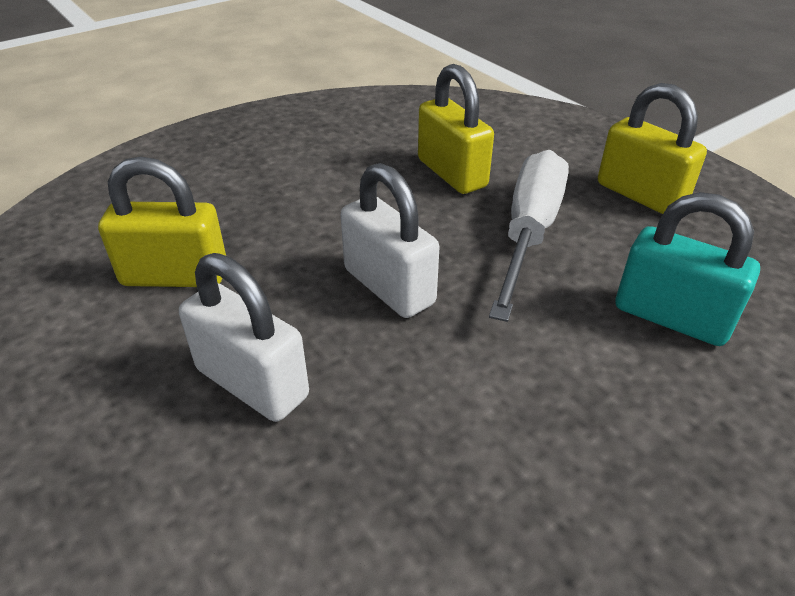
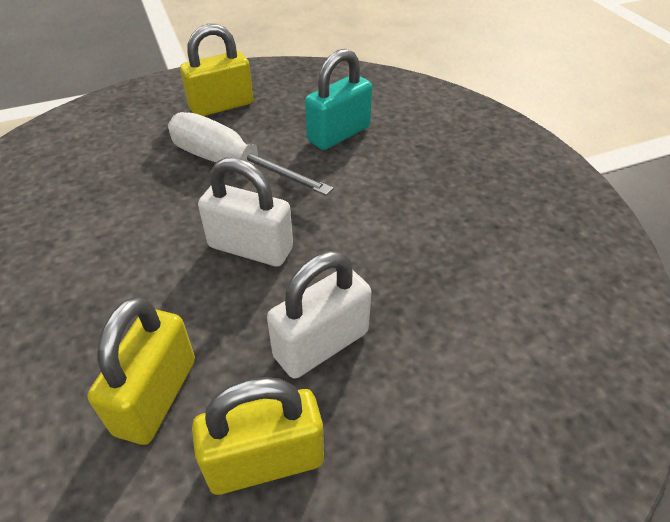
camera: 75 degrees left, 5 degrees up
white padlock [341,163,440,318] -> white padlock turned 45 degrees clockwise [198,158,293,267]
yellow padlock [418,64,494,194] -> yellow padlock moved to [192,377,324,495]

